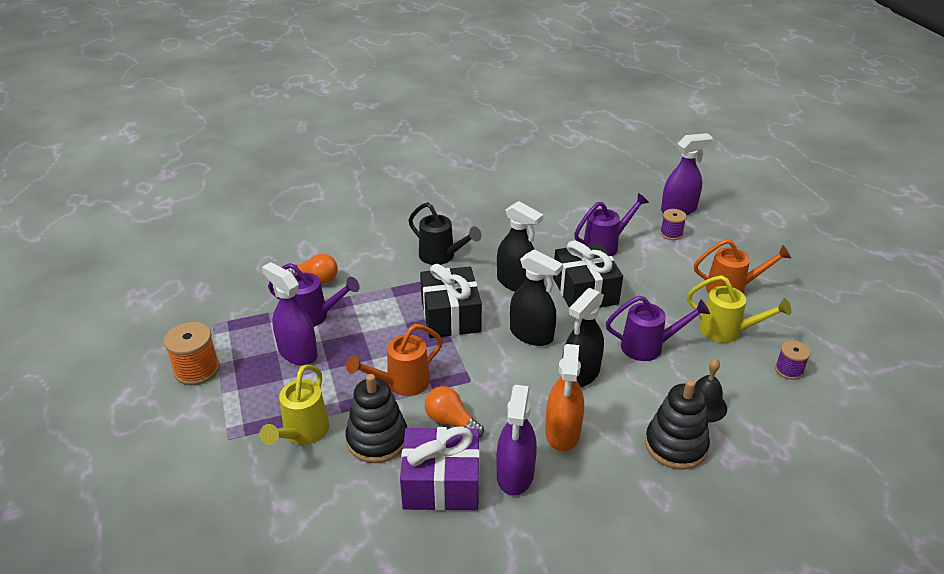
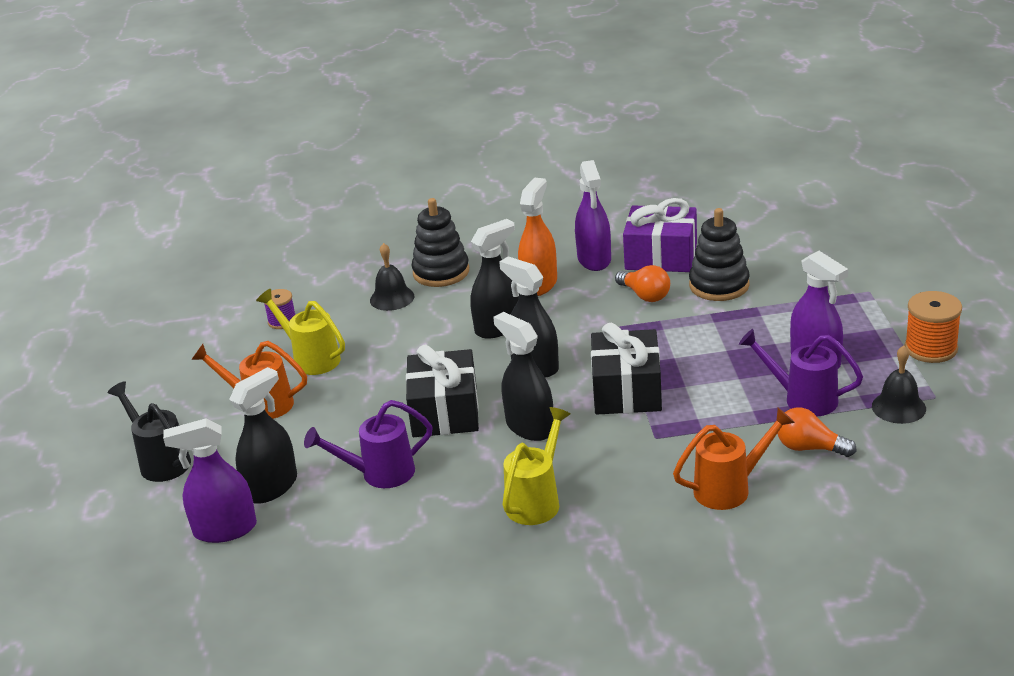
camera: 165 degrees left, 5 degrees down
yellow watering can [260,364,329,445] -> yellow watering can moved to [503,407,570,525]
orange watering can [346,324,443,396] -> orange watering can moved to [673,408,795,510]
black watering can [408,203,482,265] -> black watering can moved to [108,381,191,482]
purple spray bottle [496,385,537,496] -> purple spray bottle turned 150 degrees clockwise [575,160,611,271]
purple watering can [606,296,710,361] -> none
purple spool [660,209,686,240] -> black spray bottle [229,367,297,504]
none -> black bell [872,345,926,424]

